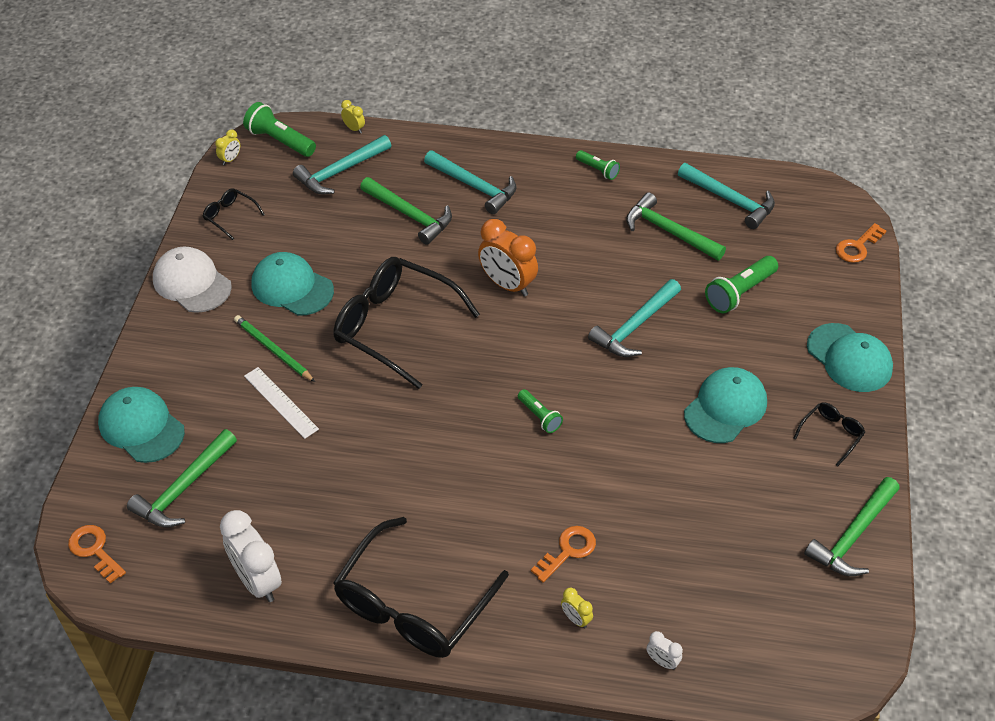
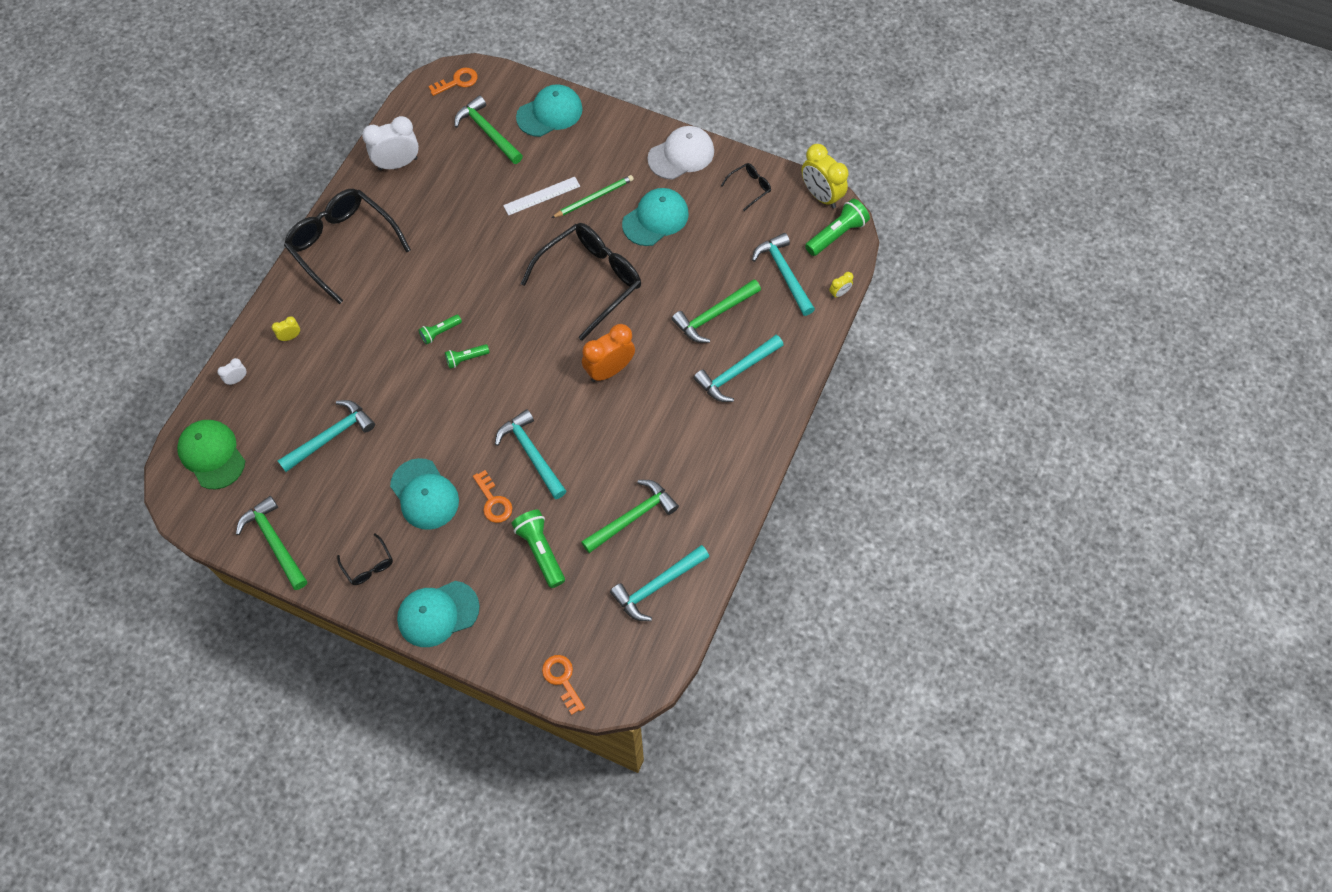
camera: 105 degrees right, 15 degrees up
yellow clock [215,129,240,165] -> yellow clock [802,144,848,209], size x2.16
orange key [531,526,596,583] -> orange key moved to [473,470,512,523]
green flashlight [576,150,620,180] -> green flashlight moved to [419,315,462,344]
none -> green cap [177,420,245,489]
none -> turquoise hammer [278,400,375,472]

